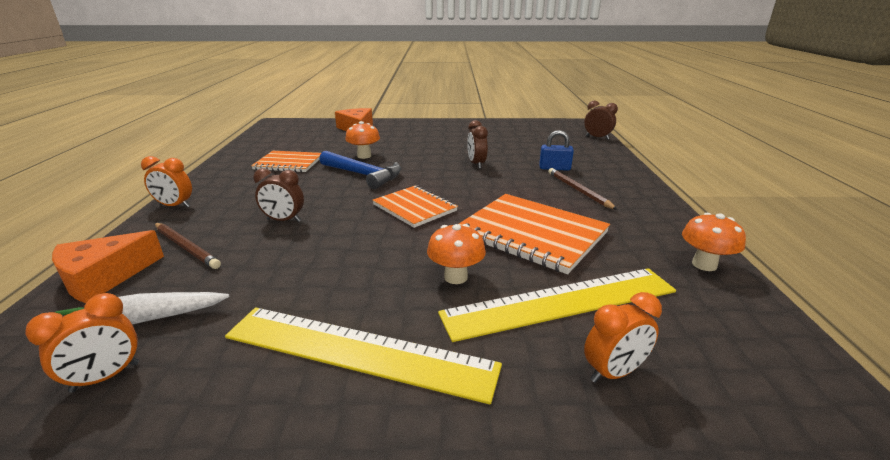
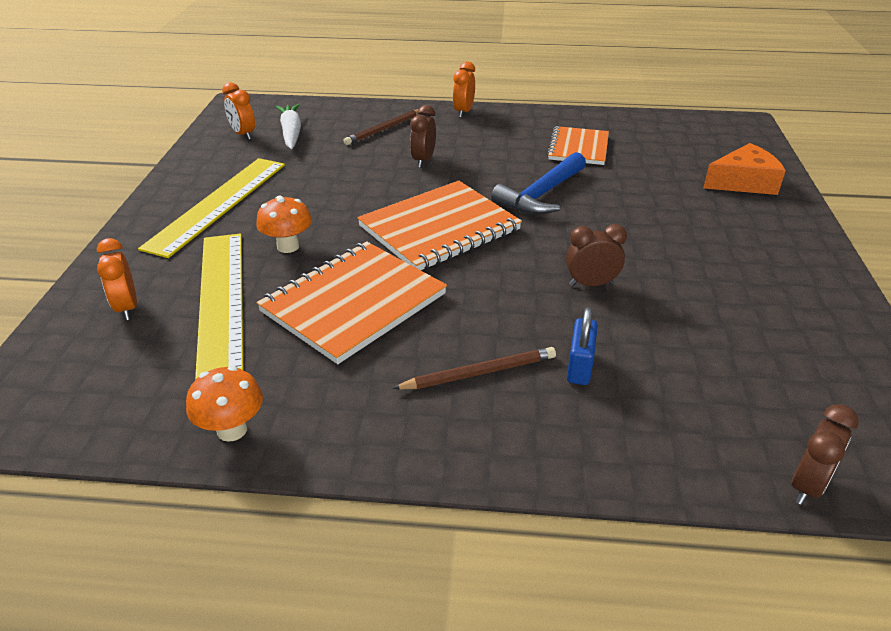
camera: 95 degrees right, 10 degrees up
orange cheese [52,230,164,303] -> none
orange mushroom [345,121,380,159] -> none
orange notebook [372,185,458,228] -> orange notebook [357,181,522,270], size x1.59

